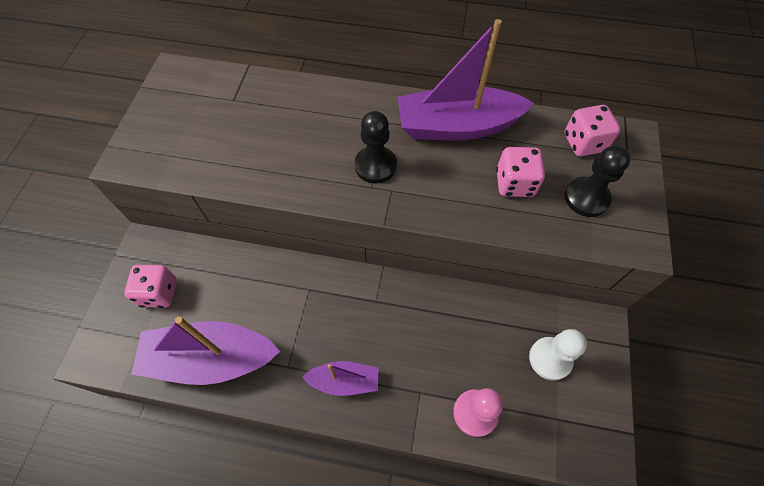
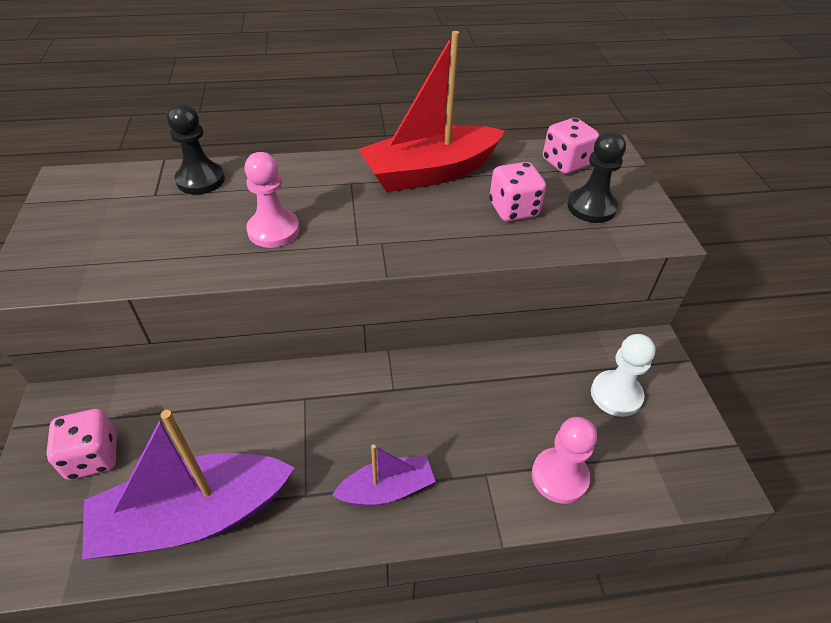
camera: 20 degrees left, 15 degrees down
black pawn [355,111,397,184] -> black pawn moved to [167,103,225,195]
purple boat [398,19,535,141] -> red boat [358,31,505,192]
none -> pink pawn [244,152,300,248]

